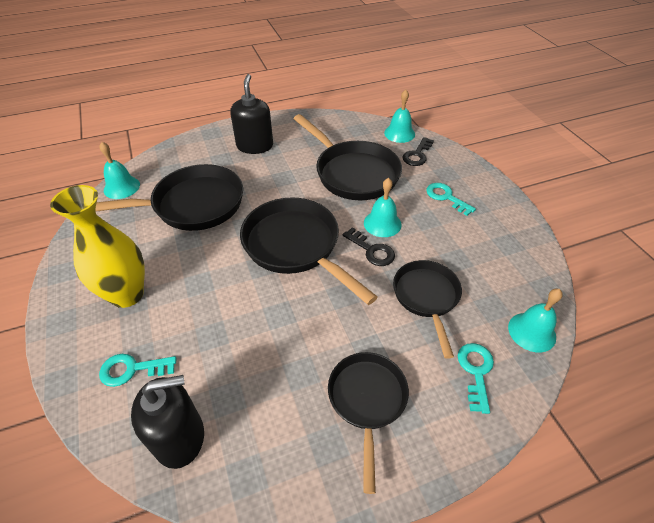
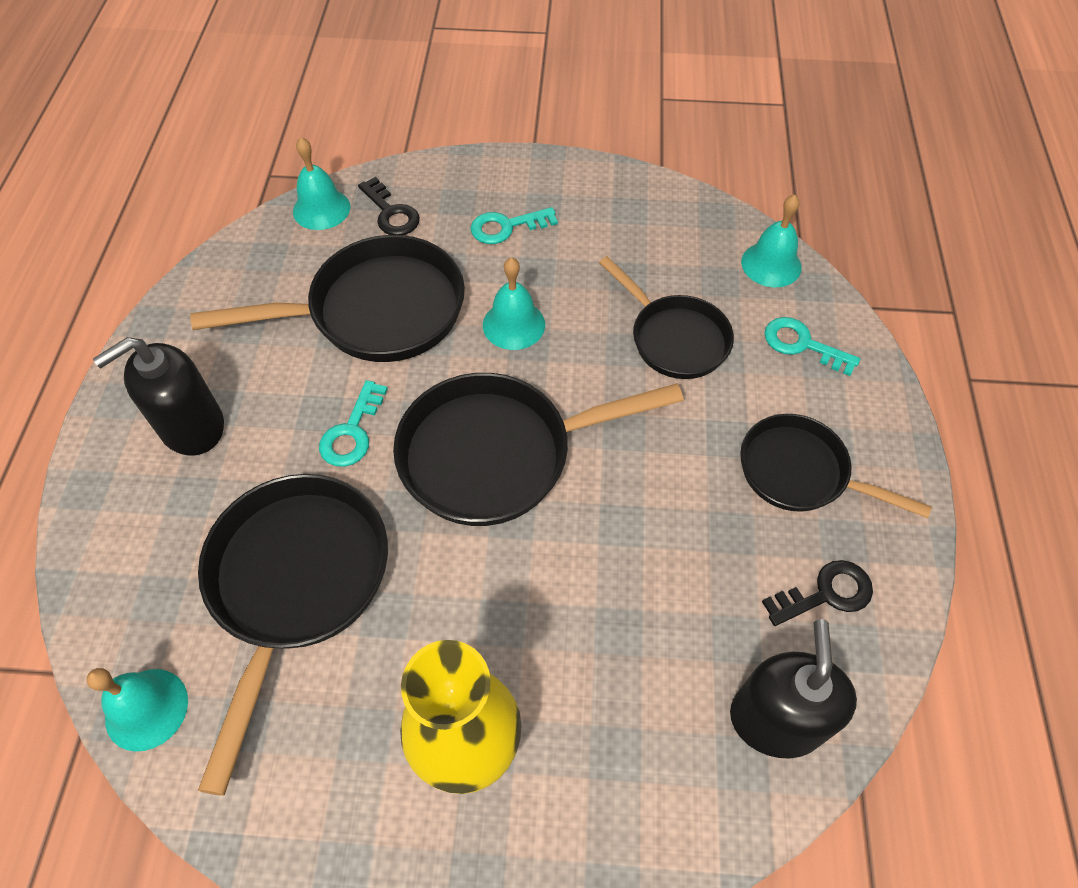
camera: 65 degrees left, 10 degrees up
turquoise key [99,354,176,387] -> turquoise key moved to [319,380,388,467]
black soap dispenser [230,74,273,154] -> black soap dispenser turned 60 degrees counterclockwise [93,337,224,456]
black key [343,228,395,266] -> black key moved to [762,560,873,626]
black pan [393,260,462,359] -> black pan turned 150 degrees counterclockwise [599,256,734,379]

